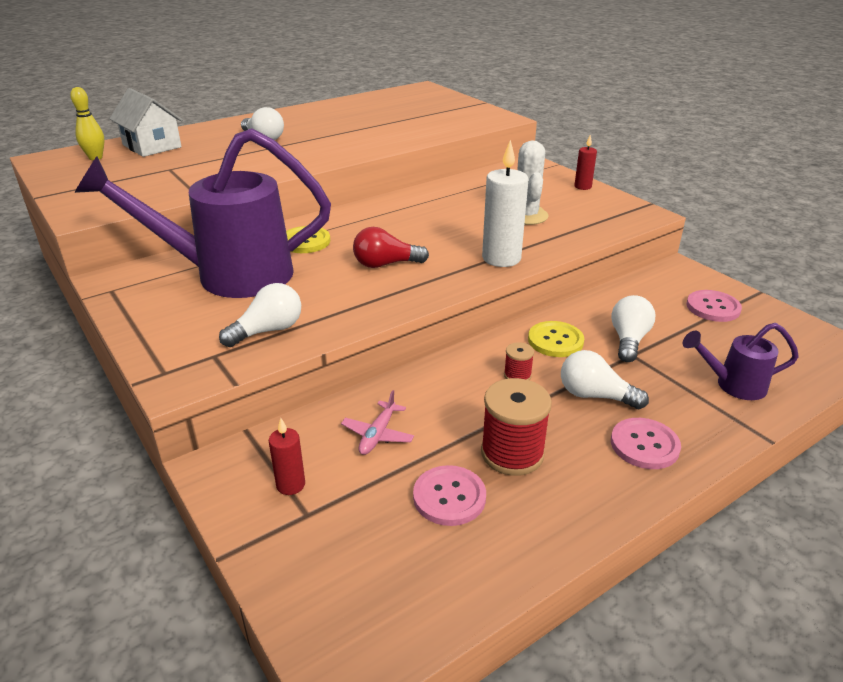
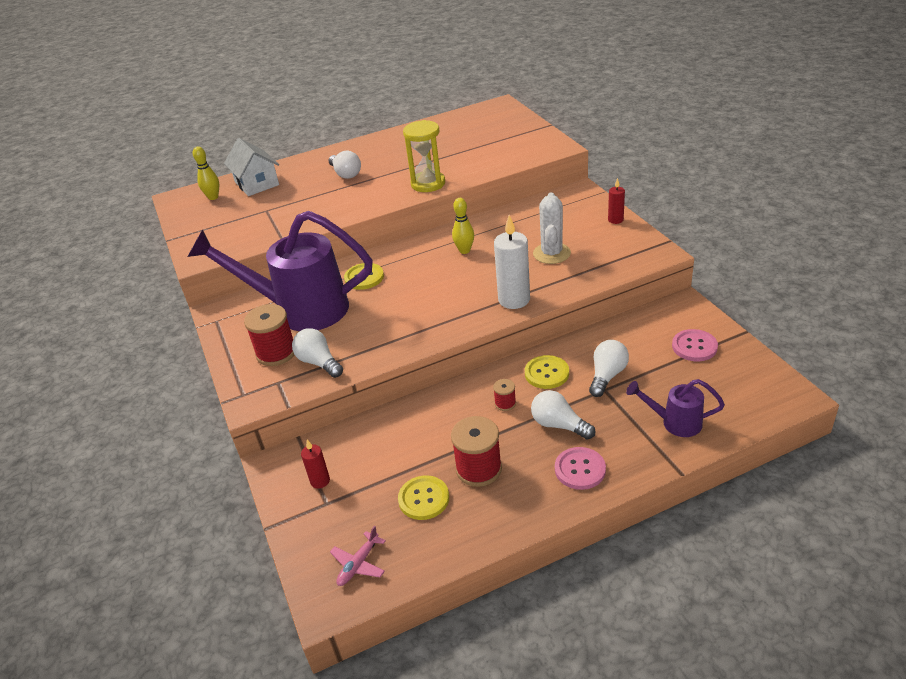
camera: 15 degrees right, 5 degrees up
white light bulb [219,283,301,347] -> white light bulb turned 105 degrees counterclockwise [292,328,343,378]
pink plane [341,390,414,455] -> pink plane moved to [330,526,386,586]
red light bulb [353,227,429,268] -> none
pink button [413,465,486,526] -> yellow button [398,475,449,520]
none -> red spool [244,304,294,366]
none -> yellow hourglass [403,120,445,192]
none -> yellow bowling pin [452,198,474,254]

